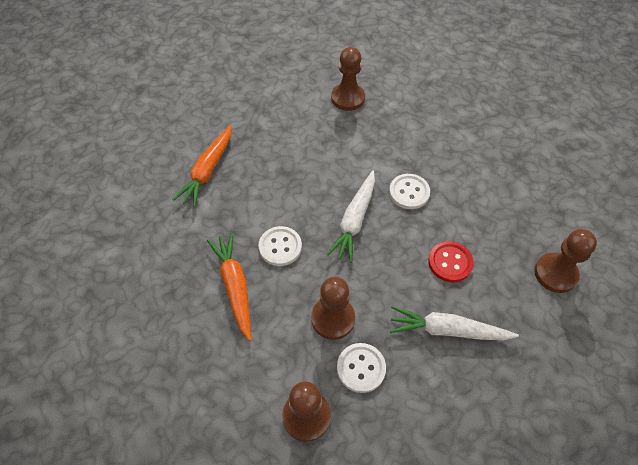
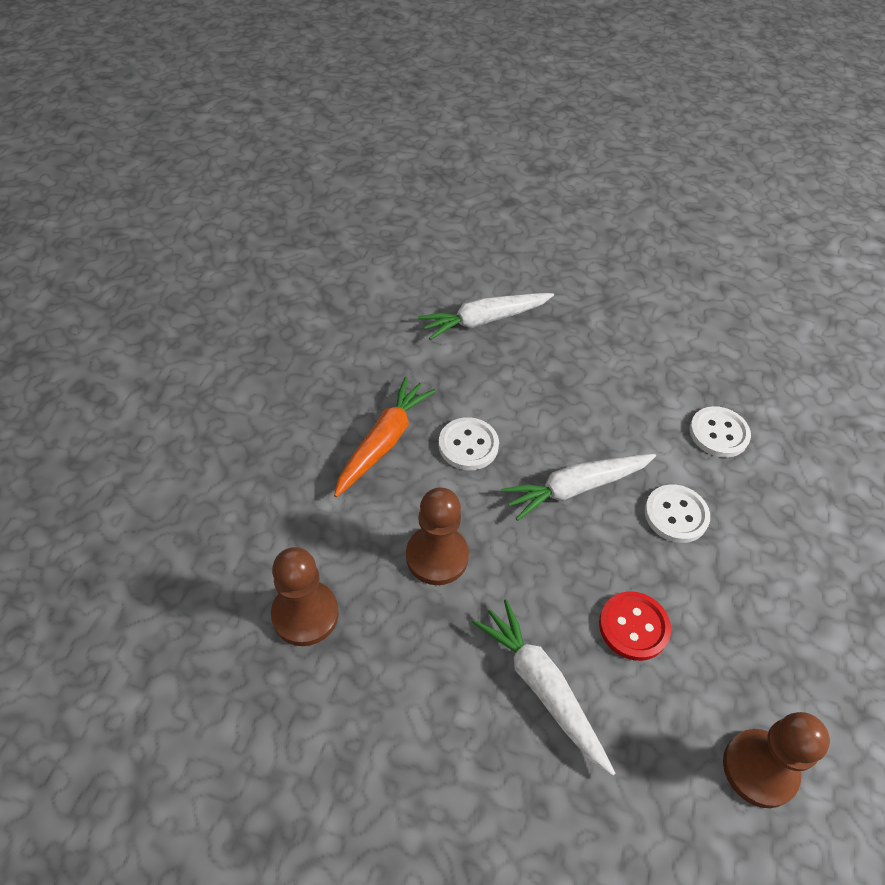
camera: 45 degrees right, 5 degrees down
orange carrot [172,125,232,207] -> white carrot [418,293,554,340]
brown pawn [331,47,365,111] -> none
white button [337,343,386,393] -> white button moved to [689,406,751,458]

